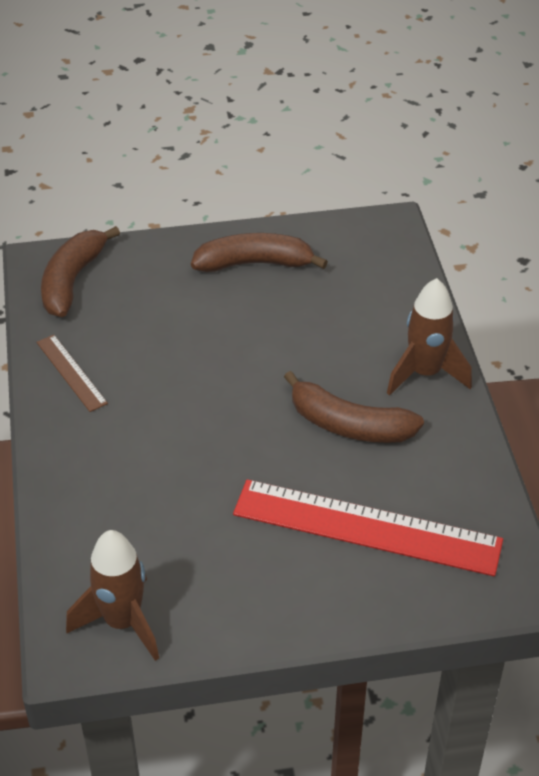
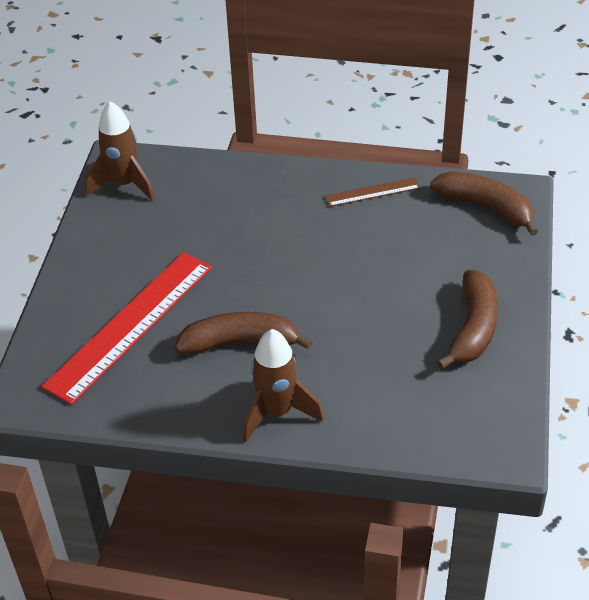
camera: 110 degrees right, 0 degrees up
brown banana [284,371,424,443] -> brown banana turned 45 degrees clockwise [175,312,313,355]

